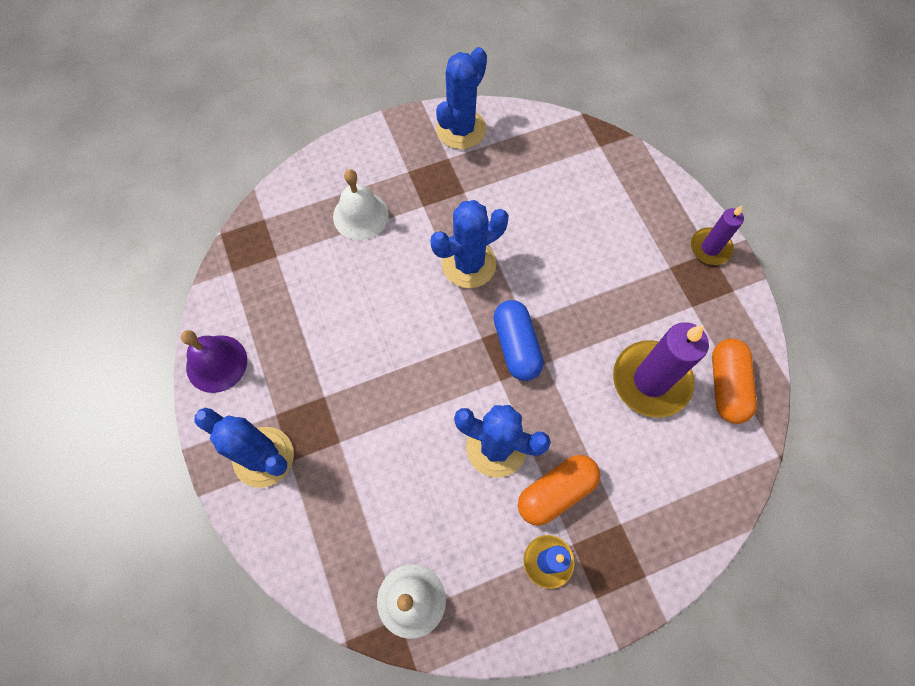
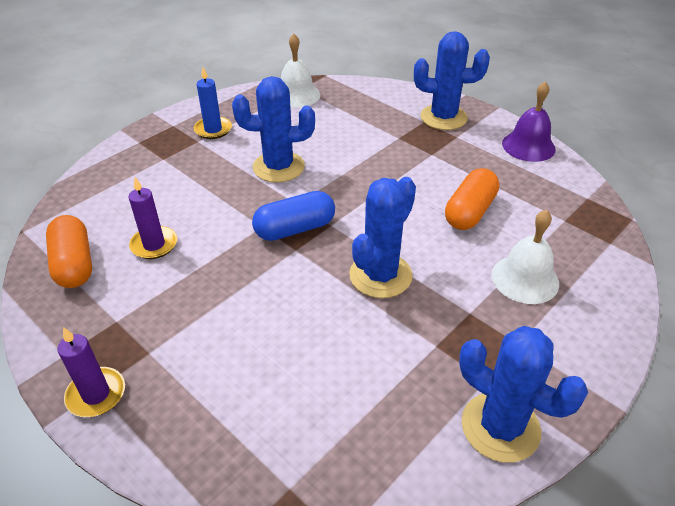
camera: 155 degrees right, 25 degrees down
blue cactus [436,47,487,149] -> blue cactus turned 60 degrees counterclockwise [459,326,588,463]
blue capsule [494,300,544,381] -> blue capsule turned 75 degrees counterclockwise [252,191,335,241]
orange capsule [518,455,600,526] -> orange capsule moved to [445,168,499,230]
purple candle [613,322,709,418] -> purple candle [128,177,177,259], size x0.57

